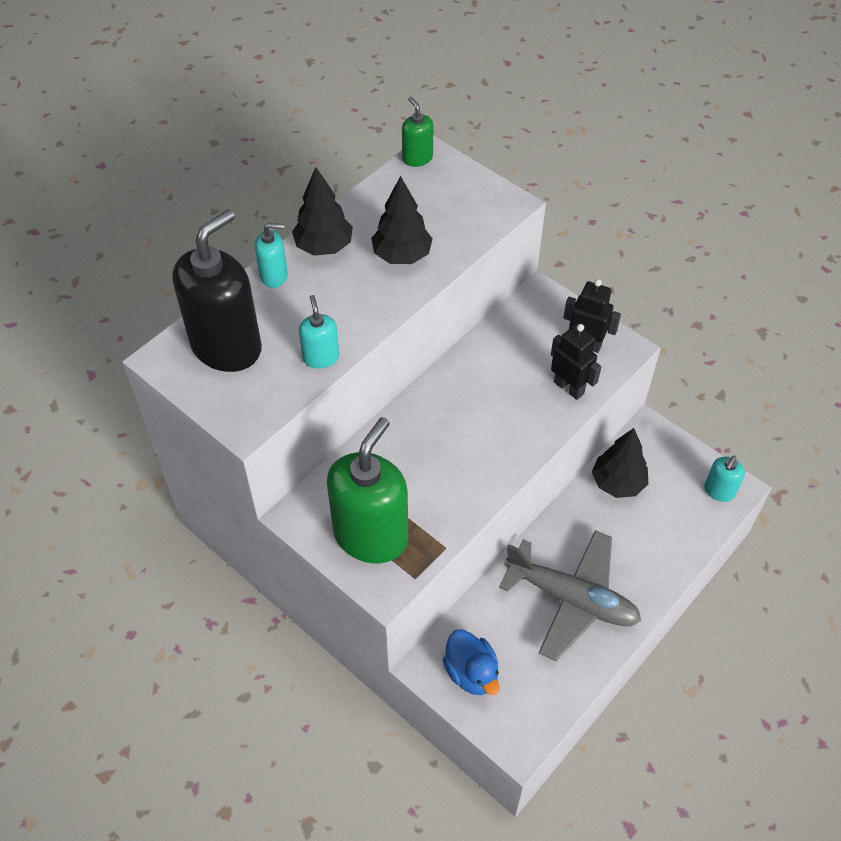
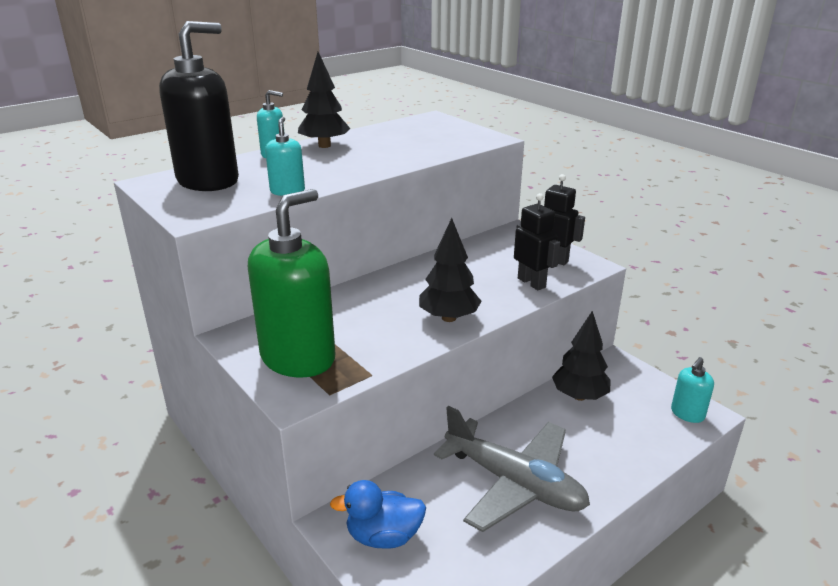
camera: 10 degrees right, 25 degrees down
black tree [371,176,433,264] -> black tree moved to [419,218,482,322]
green soap dispenser [402,97,433,167] -> none
blue duck [443,629,500,695] -> blue duck turned 105 degrees clockwise [330,480,426,549]

